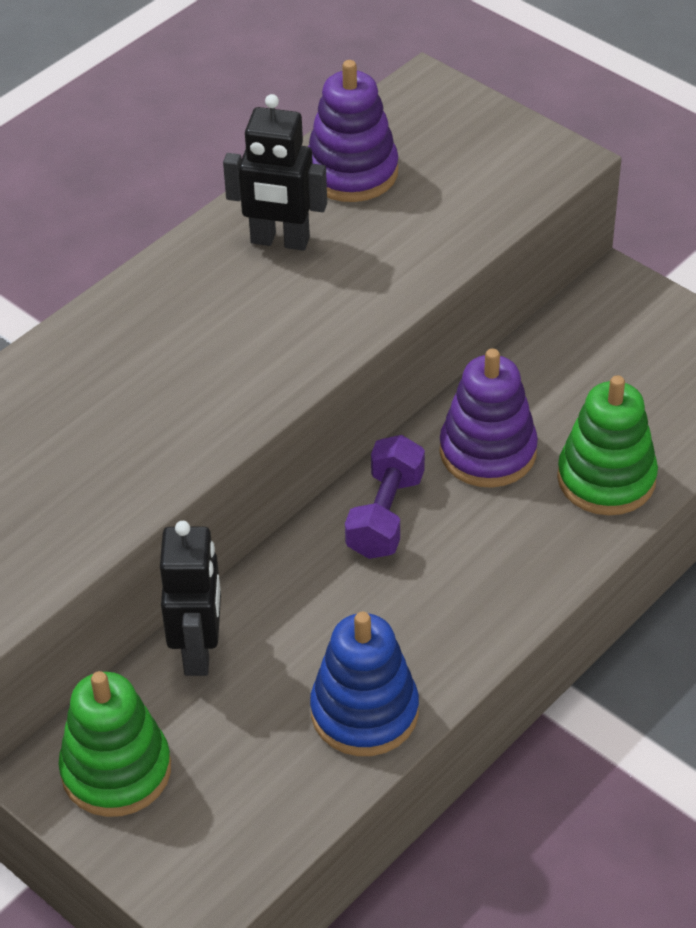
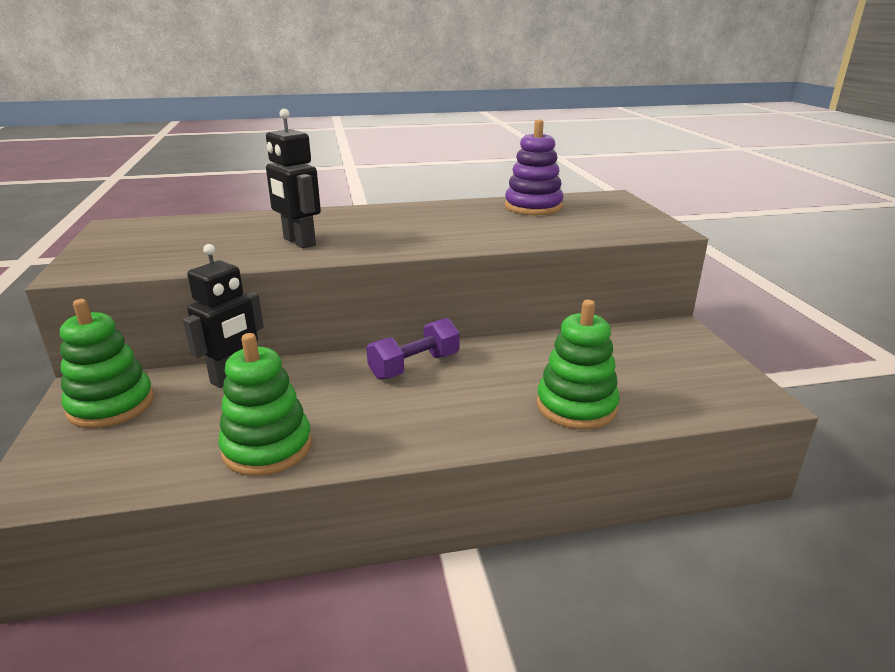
camera: 35 degrees right, 20 degrees down
black robot [223,94,327,251] -> black robot moved to [266,109,321,249]
blue stacking toy [310,612,419,756] -> green stacking toy [218,333,312,476]
purple stacking toy [440,348,538,488] -> none

